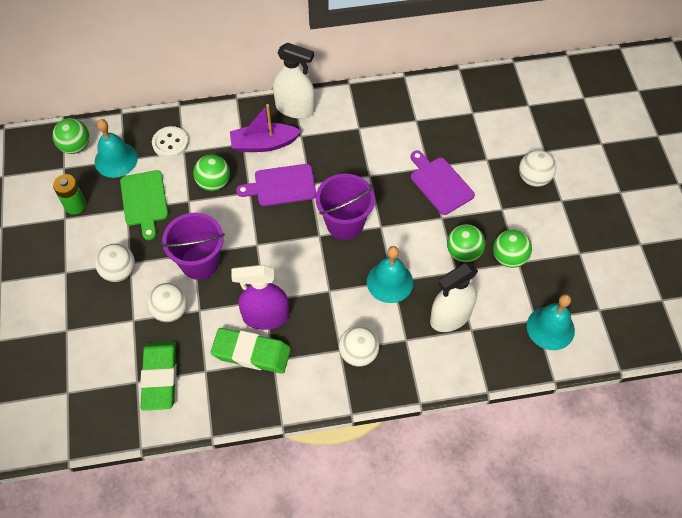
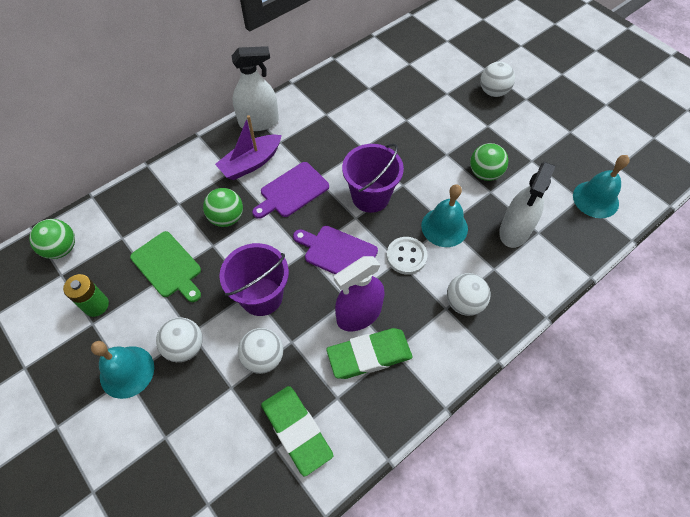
camera: 30 degrees left, 0 degrees up
turquoise bell [95,119,138,178] -> turquoise bell moved to [91,341,154,399]
white button [152,126,189,158] -> white button moved to [386,237,428,275]
purple cutting board [411,151,475,215] -> purple cutting board moved to [293,226,378,274]
green ball [493,230,532,268] -> none

